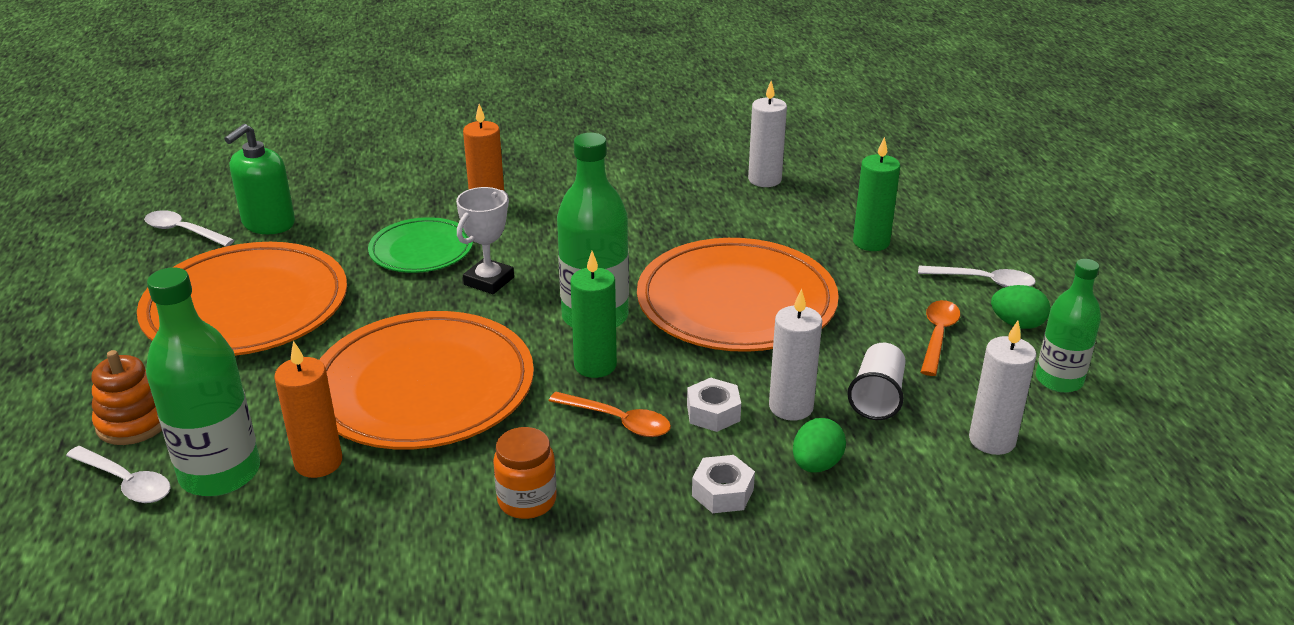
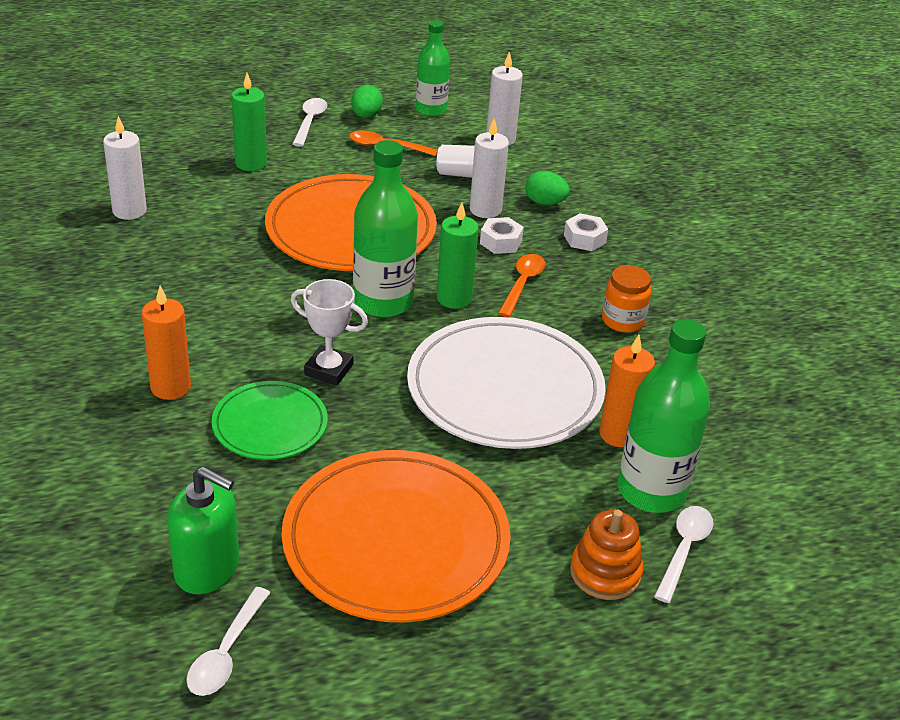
camera: 100 degrees left, 5 degrees up
orange plate [319,311,534,450] -> white plate [407,317,606,449]

